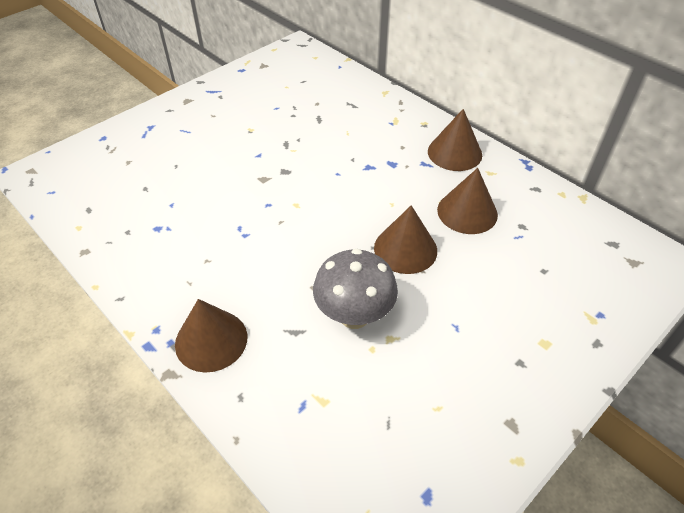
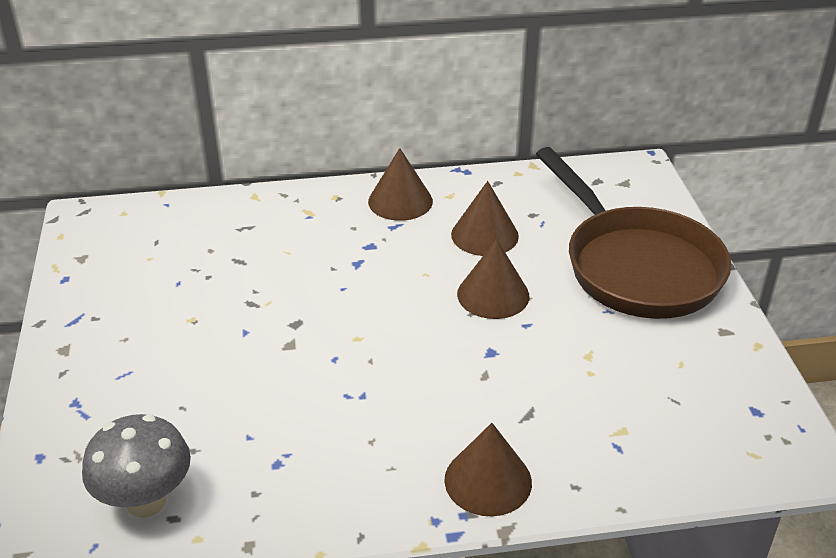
camera: 55 degrees left, 10 degrees down
grey mushroom [313,249,398,329] -> grey mushroom moved to [82,414,191,518]
none -> brown pan [536,147,731,319]

